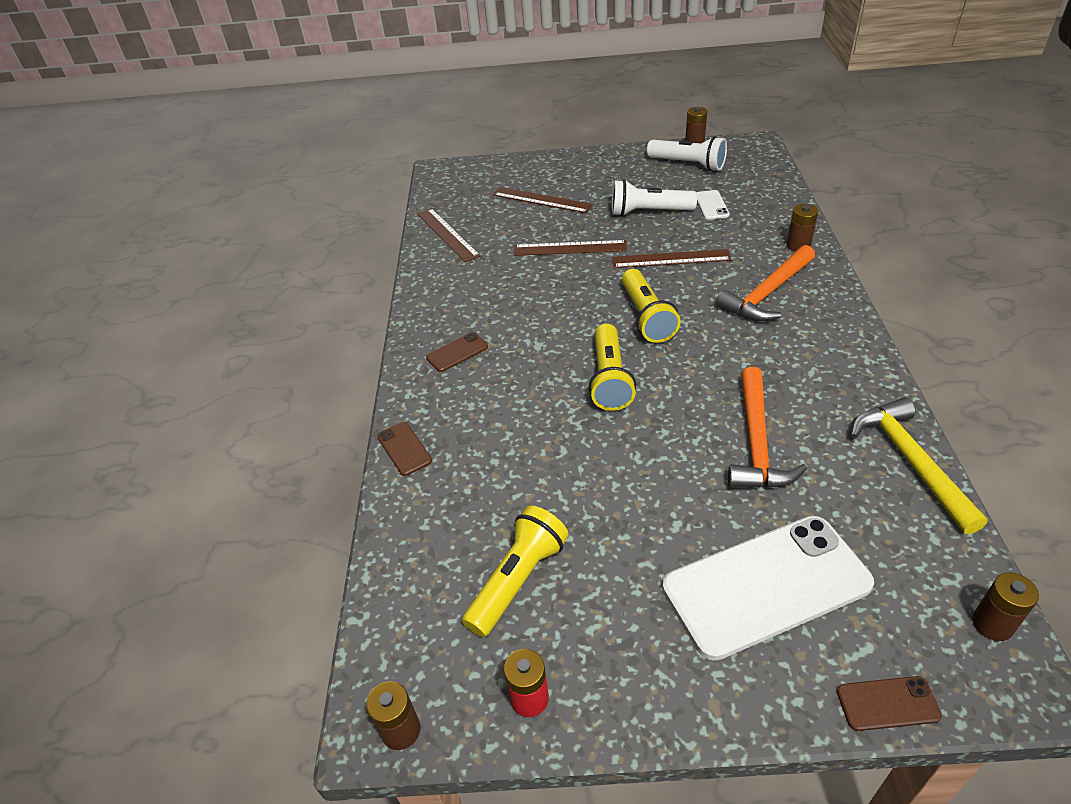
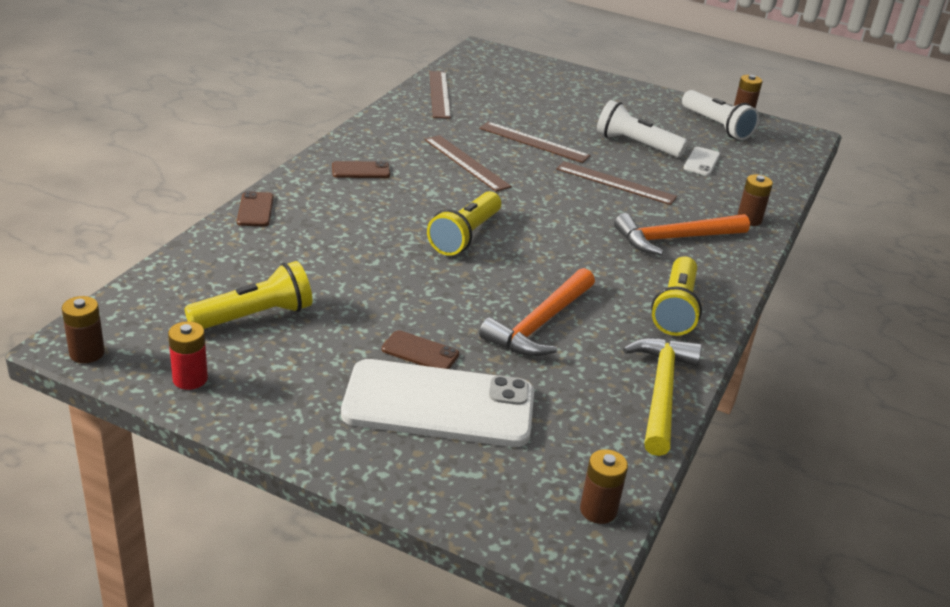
camera: 20 degrees right, 10 degrees down
brown ruler [493,187,593,213] -> brown ruler moved to [425,135,512,192]
yellow flashlight [622,269,681,343] -> yellow flashlight moved to [651,256,702,336]
brown phone [837,676,942,731] -> brown phone moved to [382,330,459,369]

